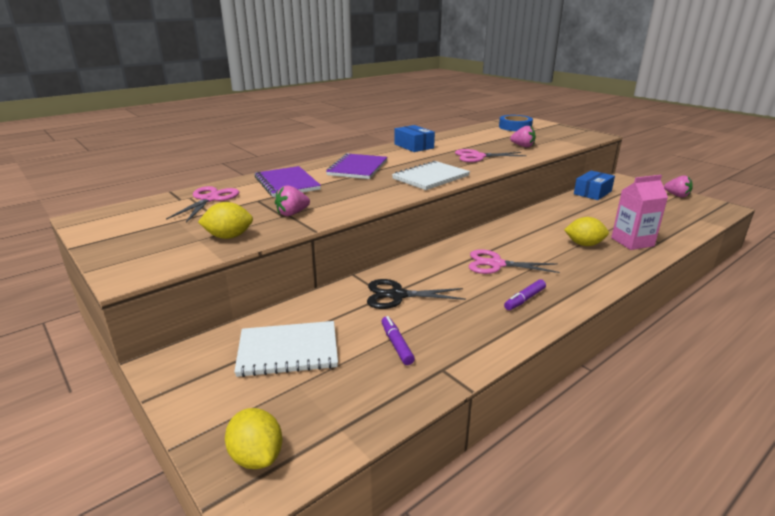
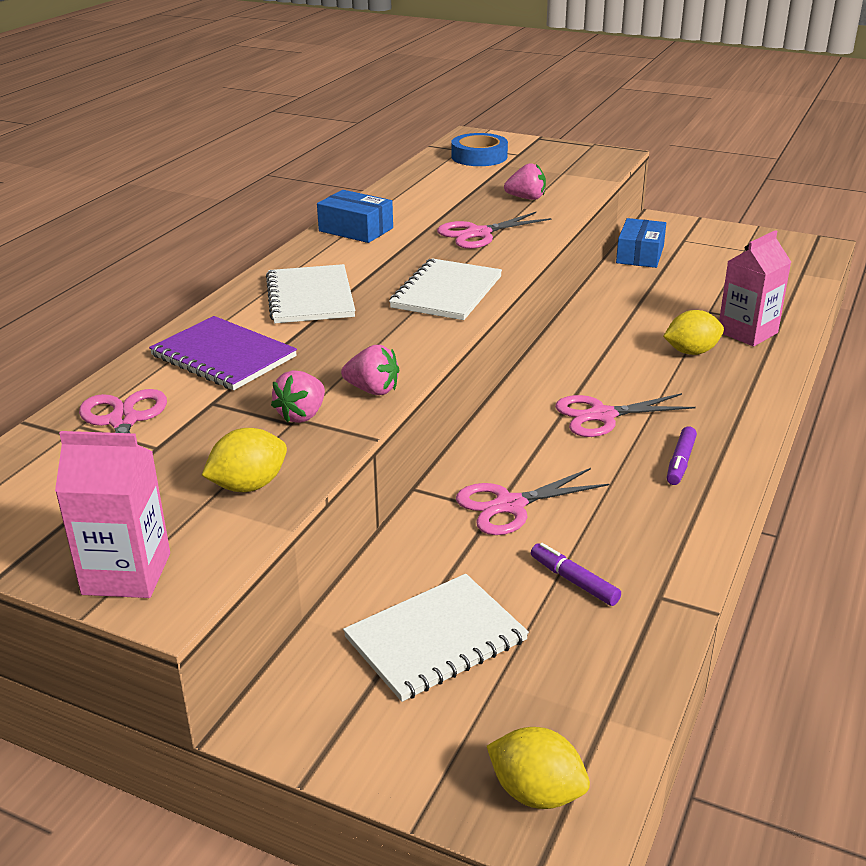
camera: 25 degrees left, 5 degrees up
purple notebook [326,153,388,179] -> white notebook [266,264,355,323]
black scissors [367,279,466,309] -> pink scissors [456,468,609,535]
pink strawberry [664,175,693,197] -> pink strawberry moved to [341,345,399,395]
none -> pink carton [55,431,170,598]

